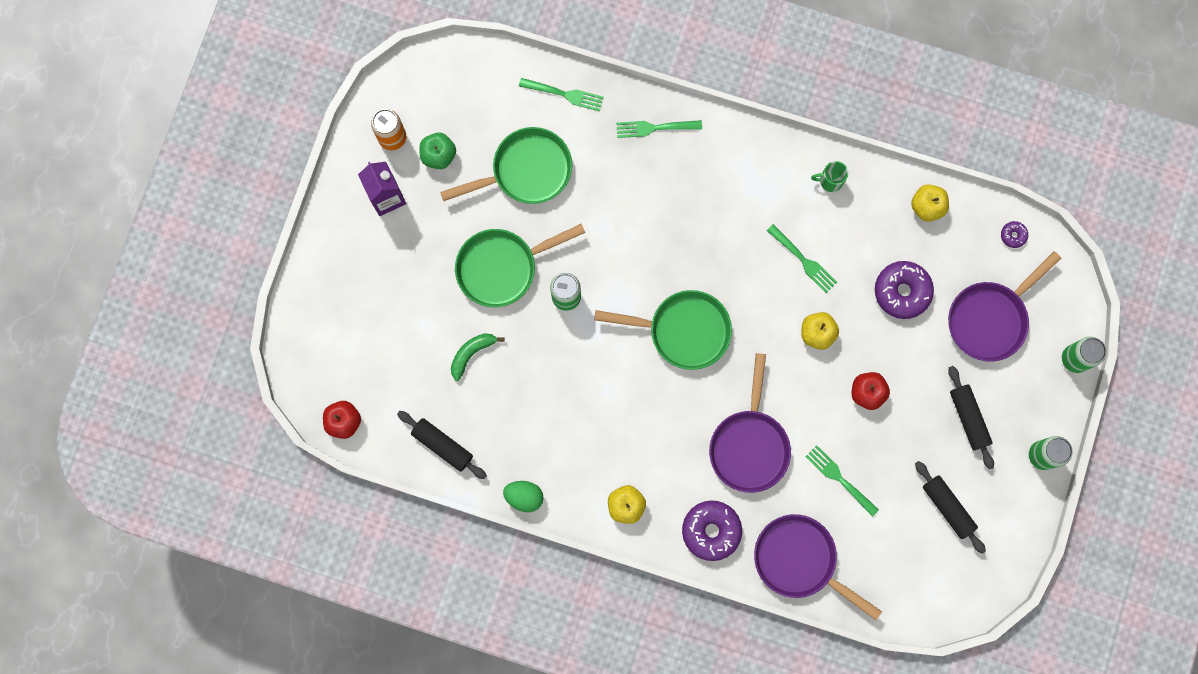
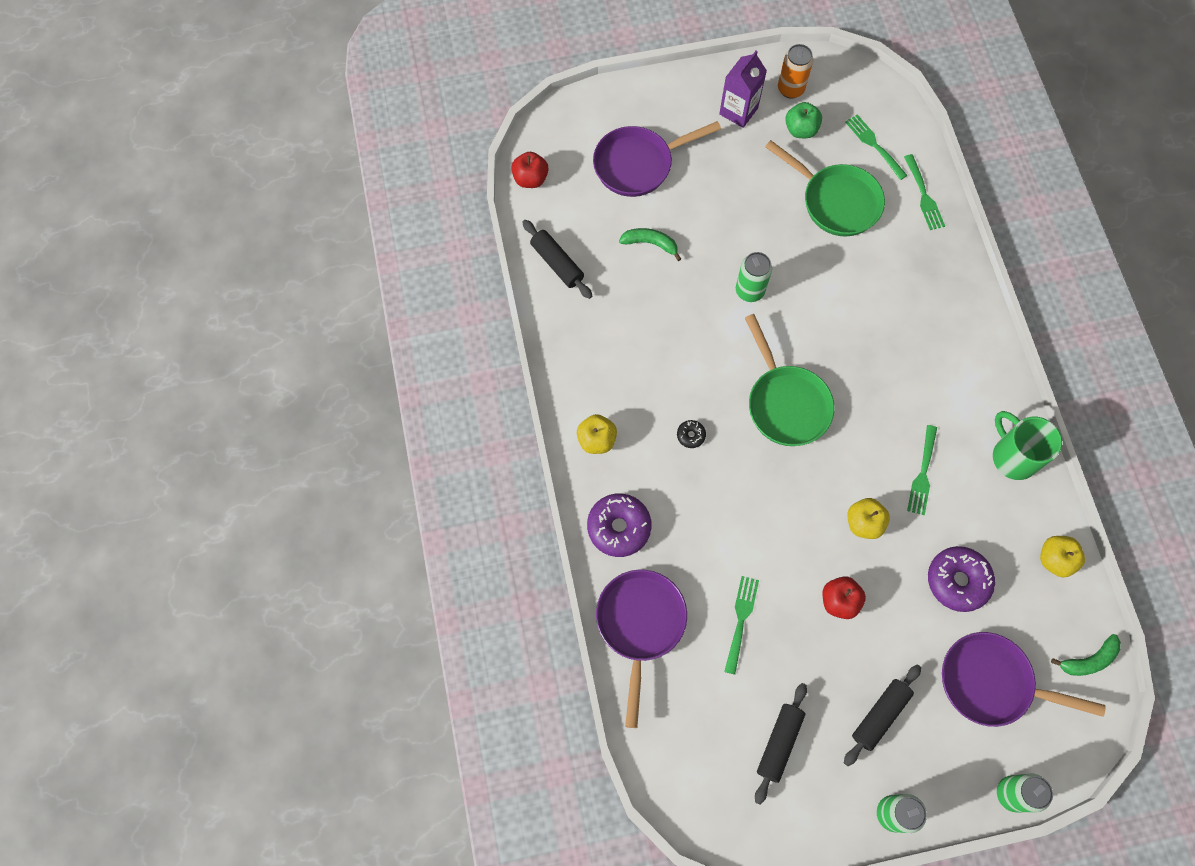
camera: 60 degrees right, 10 degrees down
black rolling pin [397,411,487,479] -> black rolling pin turned 45 degrees counterclockwise [522,220,592,299]
green pan [455,224,585,307] -> none
green egg [503,481,544,512] -> none
green fork [616,120,702,138] -> green fork moved to [845,114,908,180]
purple pan [709,353,791,493] -> purple pan moved to [593,121,721,197]
green mug [811,161,848,192] -> green mug [993,411,1062,480], size x1.80
purple donut [1001,221,1028,248] -> green banana [1051,634,1121,676]
none -> black donut [677,420,706,448]

